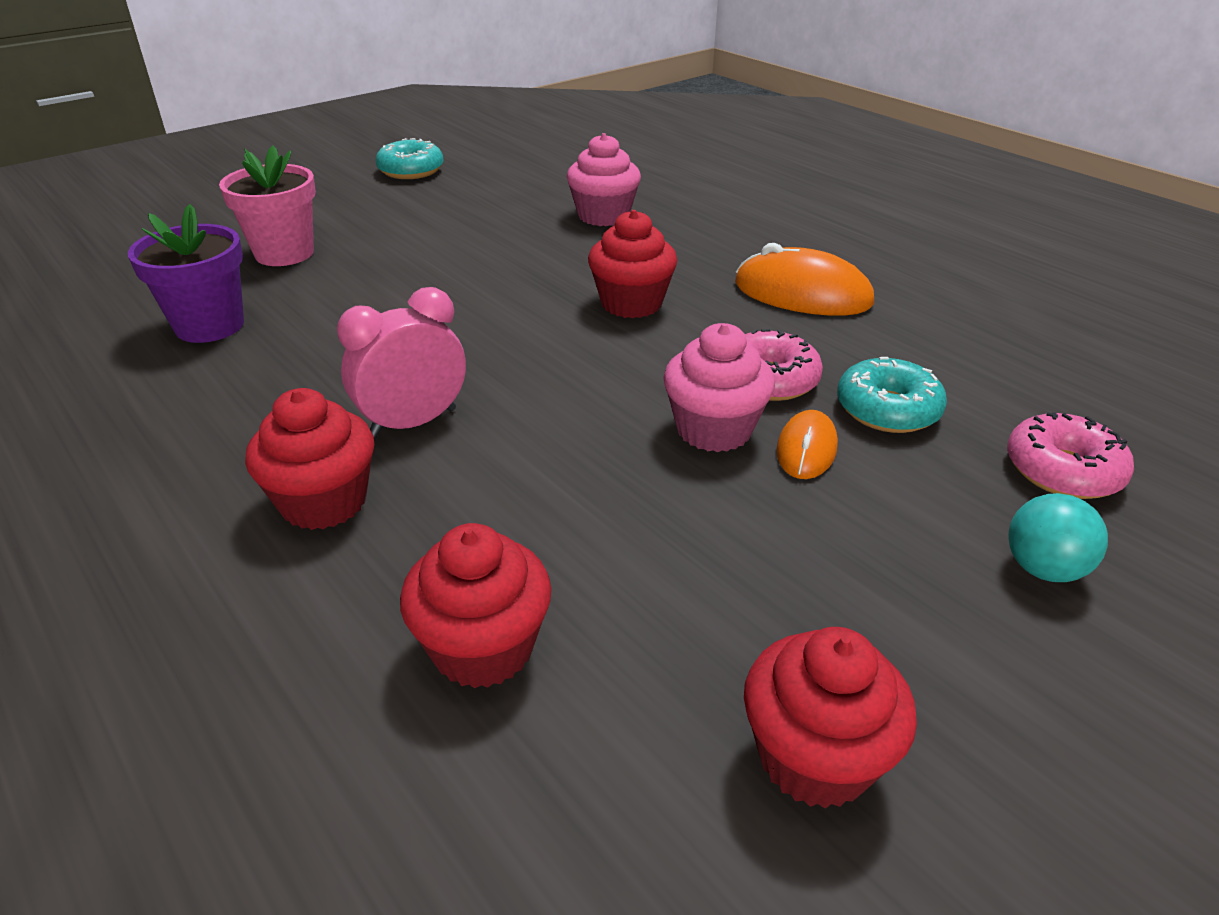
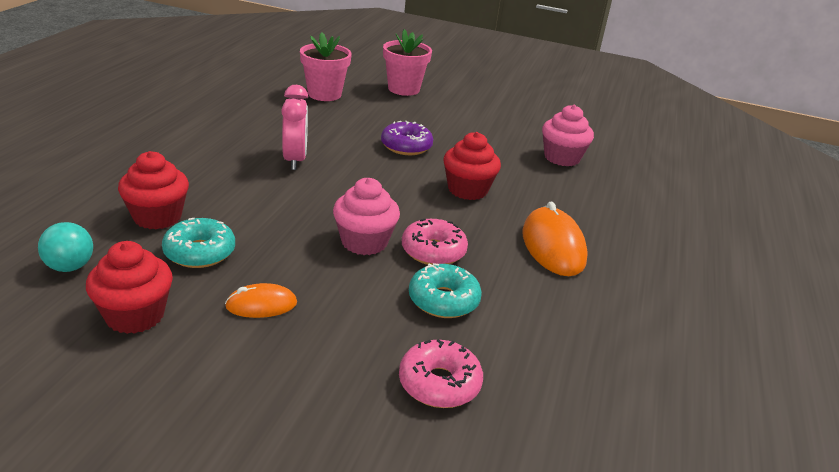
camera: 55 degrees right, 5 degrees down
purple flower pot [128,204,244,343] -> pink flower pot [300,32,352,101]
red cupcake [245,388,374,530] -> none
pink clock [337,287,466,438] -> pink clock turned 60 degrees clockwise [281,85,308,170]
turquoise donut [376,138,443,179] -> turquoise donut moved to [162,218,235,268]
orange mouse [776,410,838,479] -> orange mouse moved to [225,283,297,318]
turquoise ball [1008,493,1108,582] -> turquoise ball moved to [38,222,93,272]
none -> purple donut [381,121,433,155]

